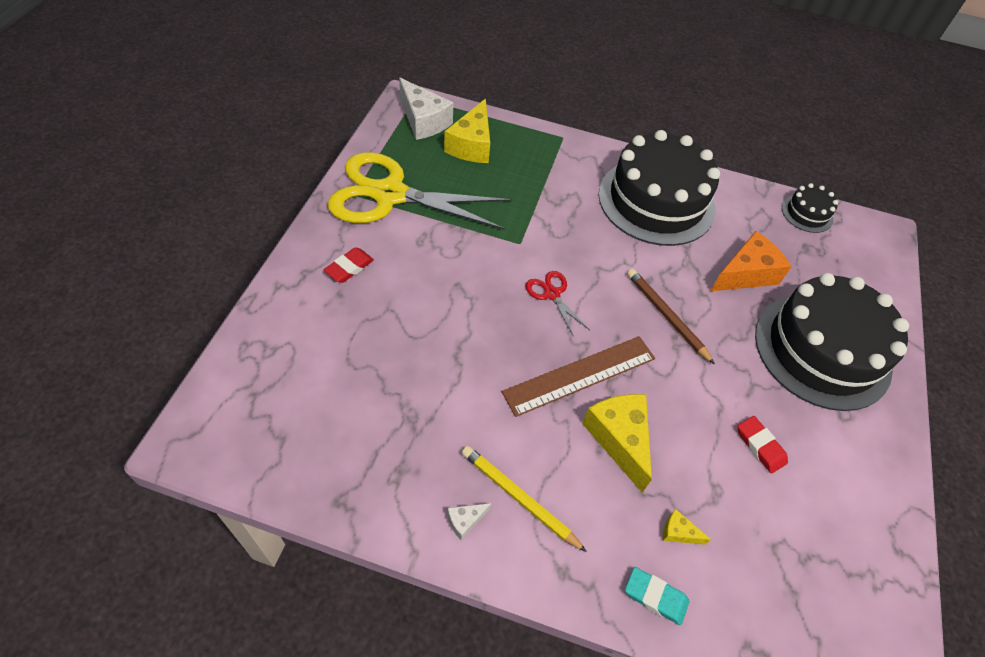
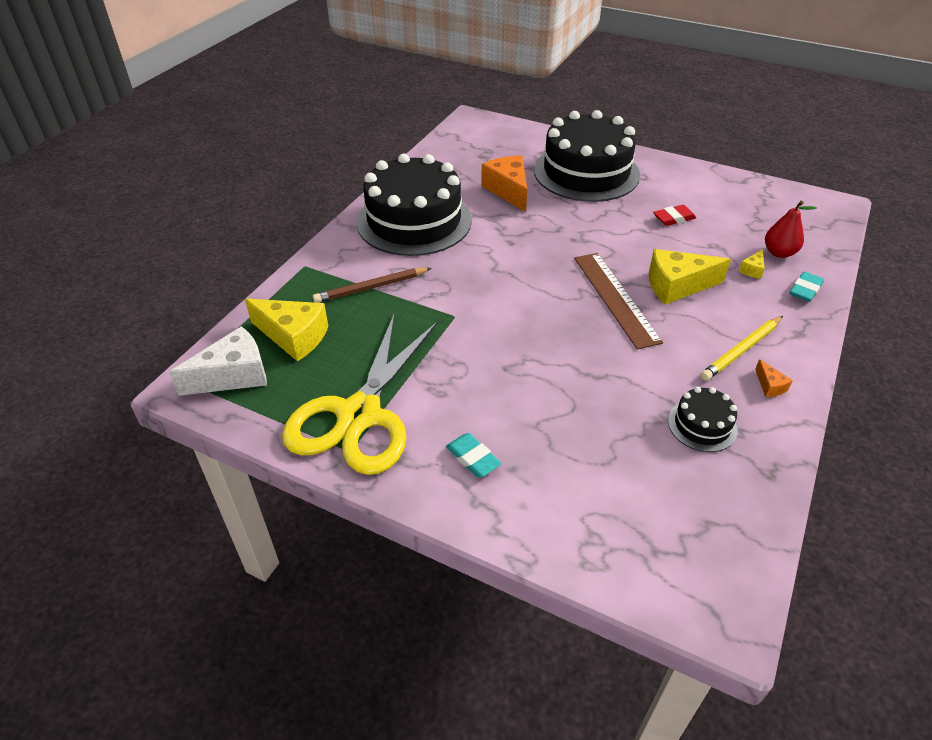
camera: 75 degrees left, 10 degrees down
red eraser [324,247,374,283] -> turquoise eraser [446,433,502,478]
white cheese [448,503,491,540] -> orange cheese [755,359,793,397]
red scissors [525,271,590,337] -> none
brown pencil [627,269,715,364] -> brown pencil moved to [313,268,432,303]
black cake [782,183,838,233] -> black cake moved to [668,387,738,452]
none -> red pear [765,201,817,258]

